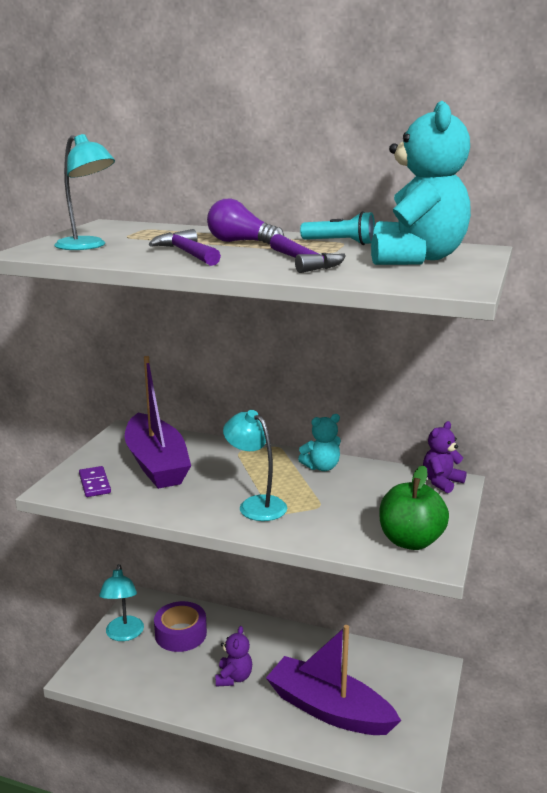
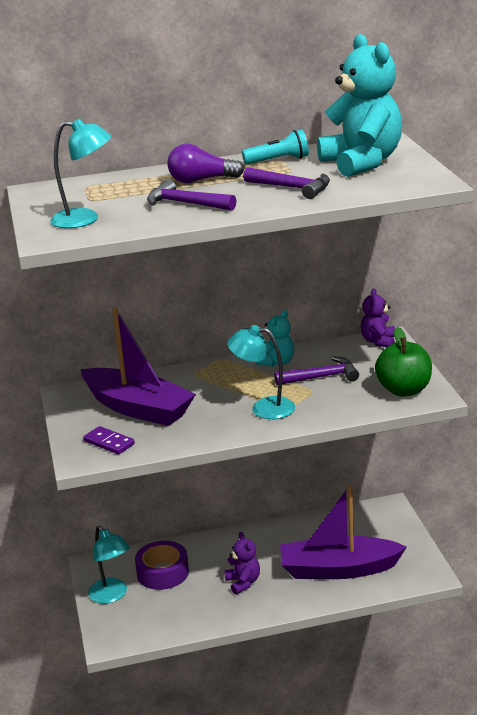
camera: 30 degrees left, 5 degrees up
none -> purple hammer [275,357,359,385]

